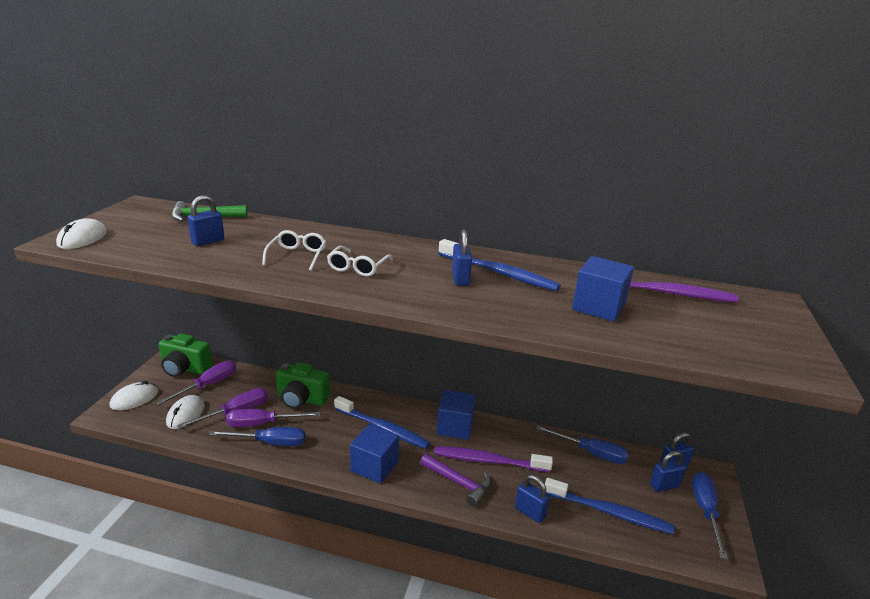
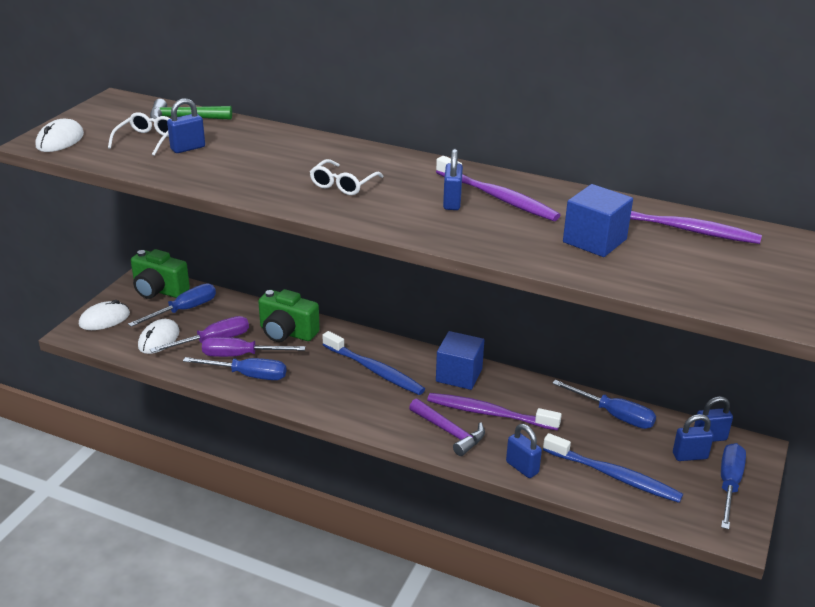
camera: 10 degrees right, 5 degrees up
purple screwdriver [156,360,236,405] -> blue screwdriver [128,284,216,327]
white glasses [262,230,326,271] -> white glasses moved to [108,112,170,156]
blue cube [350,424,399,484] -> none
blue toothbrush [438,239,561,291] -> purple toothbrush [436,156,560,221]

